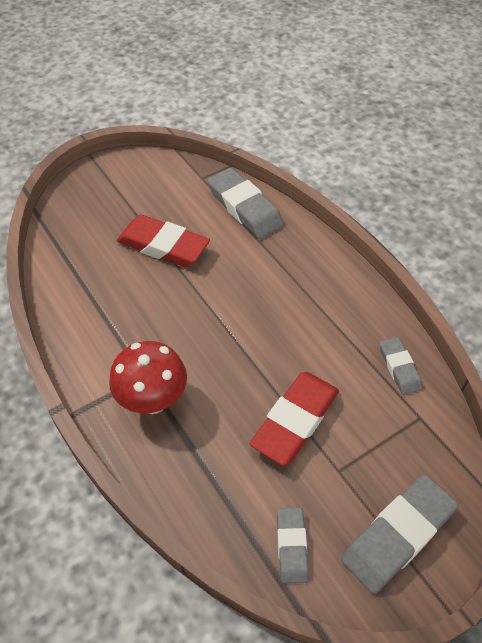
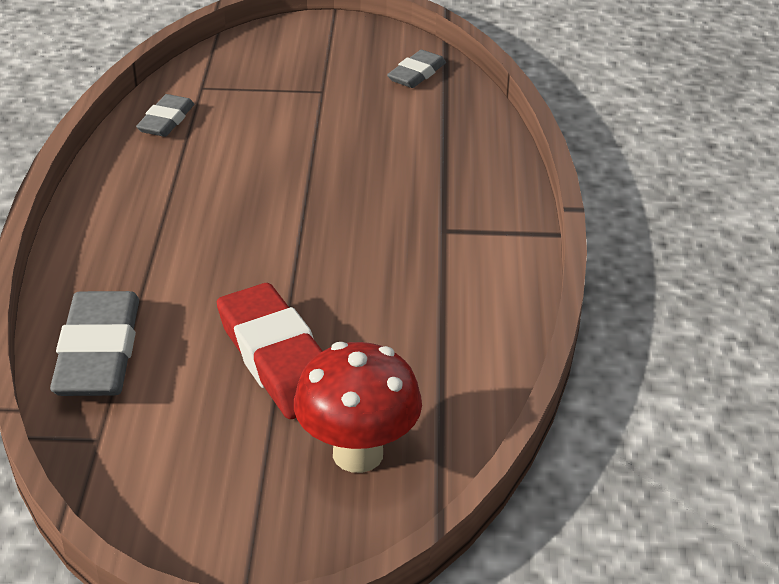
camera: 145 degrees left, 15 degrees down
red mushroom [109,341,187,414] -> red mushroom moved to [294,342,422,473]
red eraser [249,372,339,466] -> none
grey eraser [341,475,458,594] -> none

